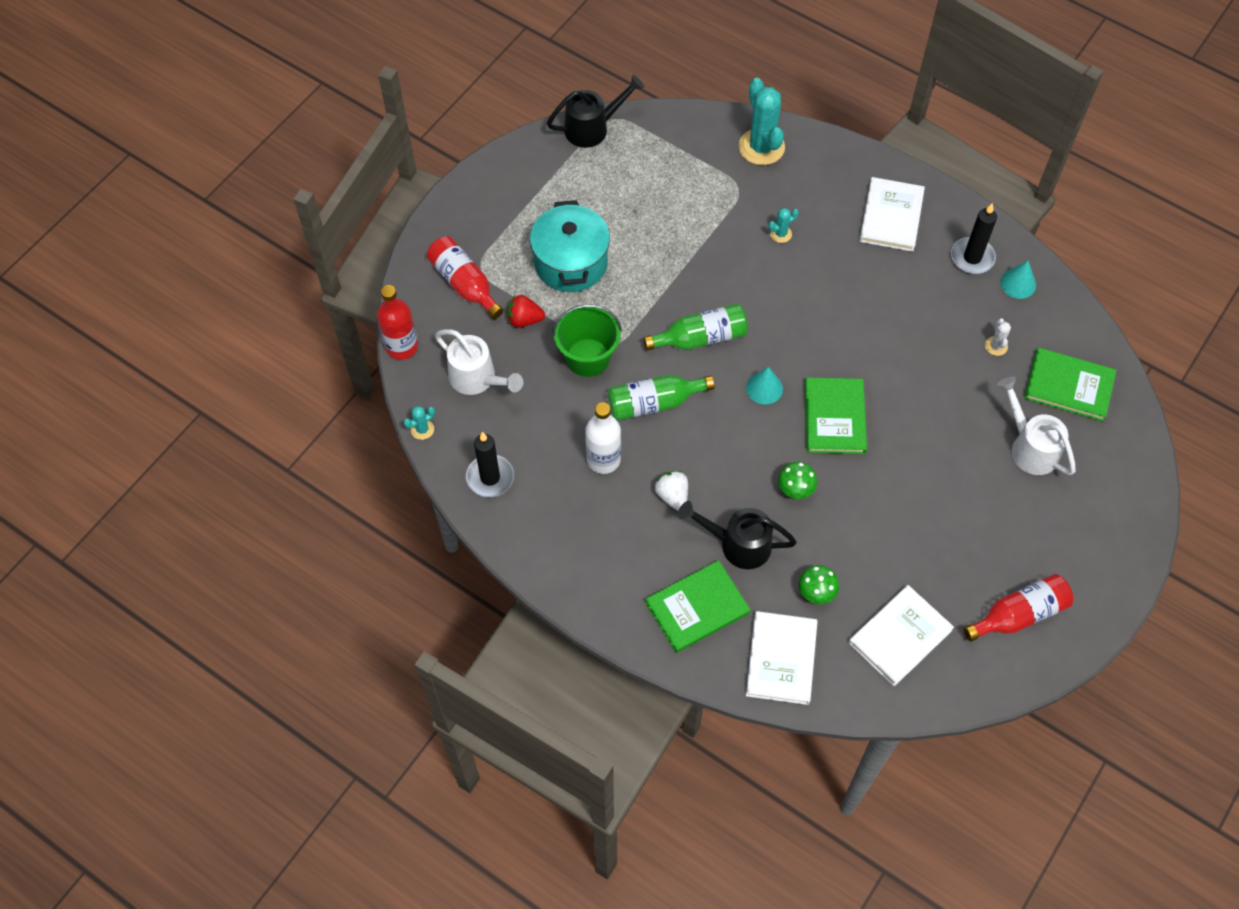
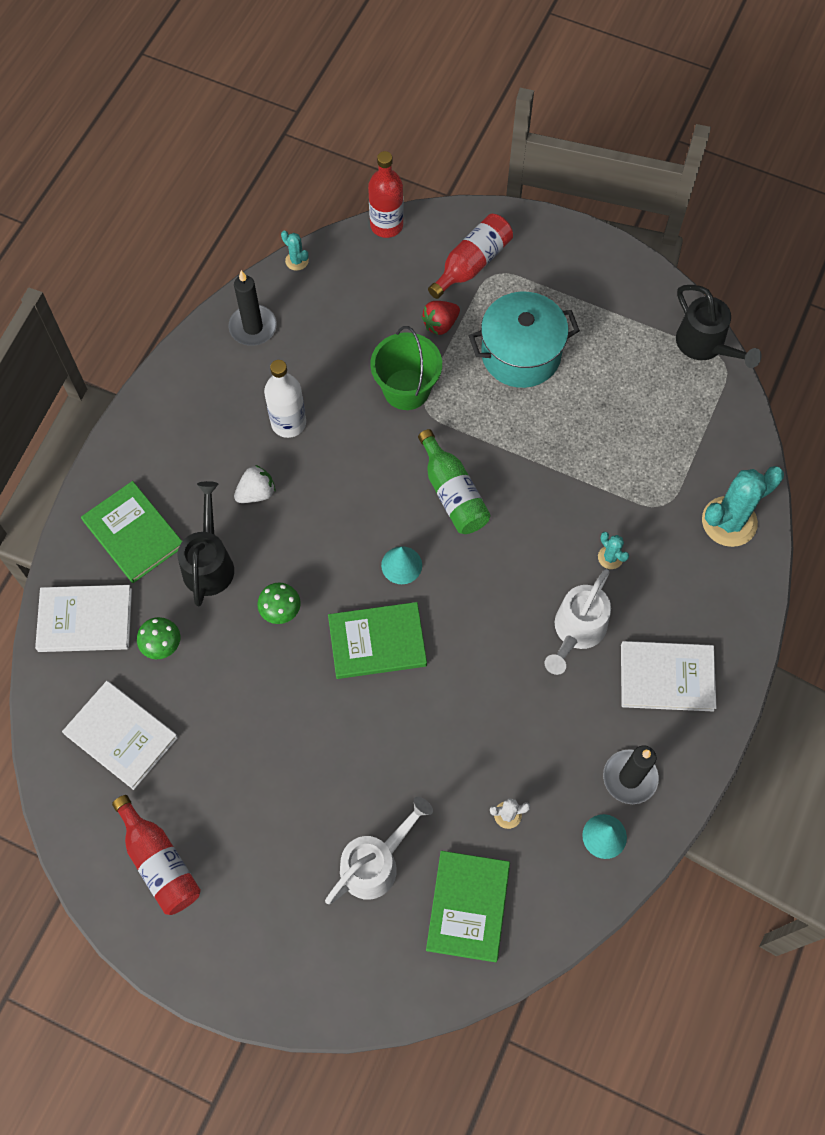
camera: 80 degrees right, 5 degrees up
white watering can [435,329,523,395] -> white watering can moved to [545,569,611,675]
red strawberry [507,295,545,327] -> red strawberry turned 120 degrees counterclockwise [422,301,460,335]
green bottle [608,375,715,421] -> none

